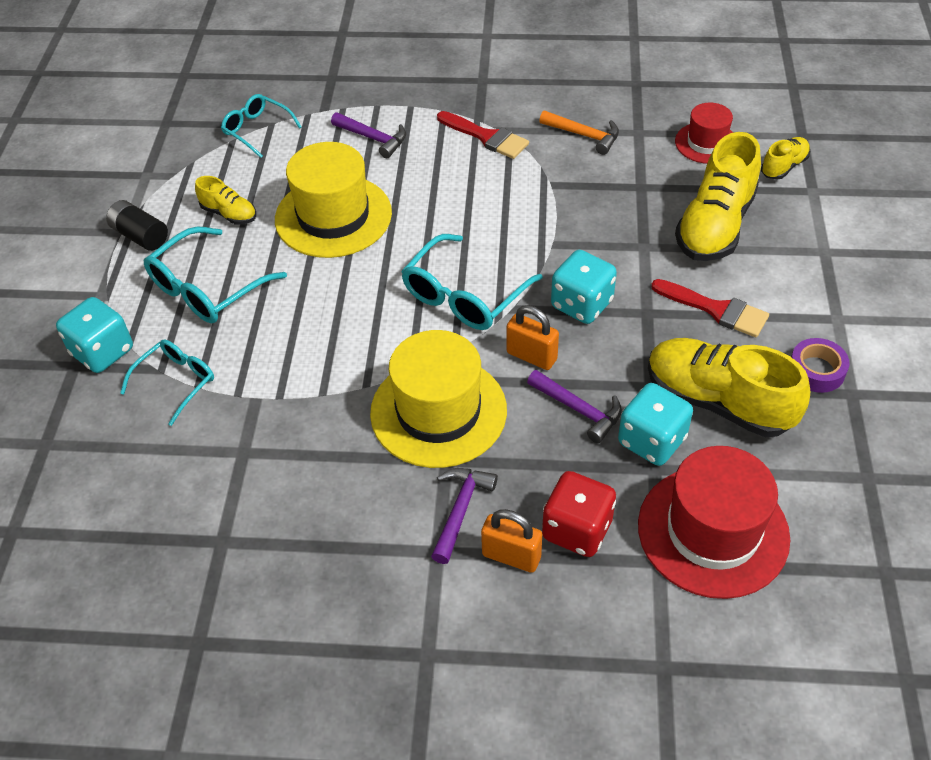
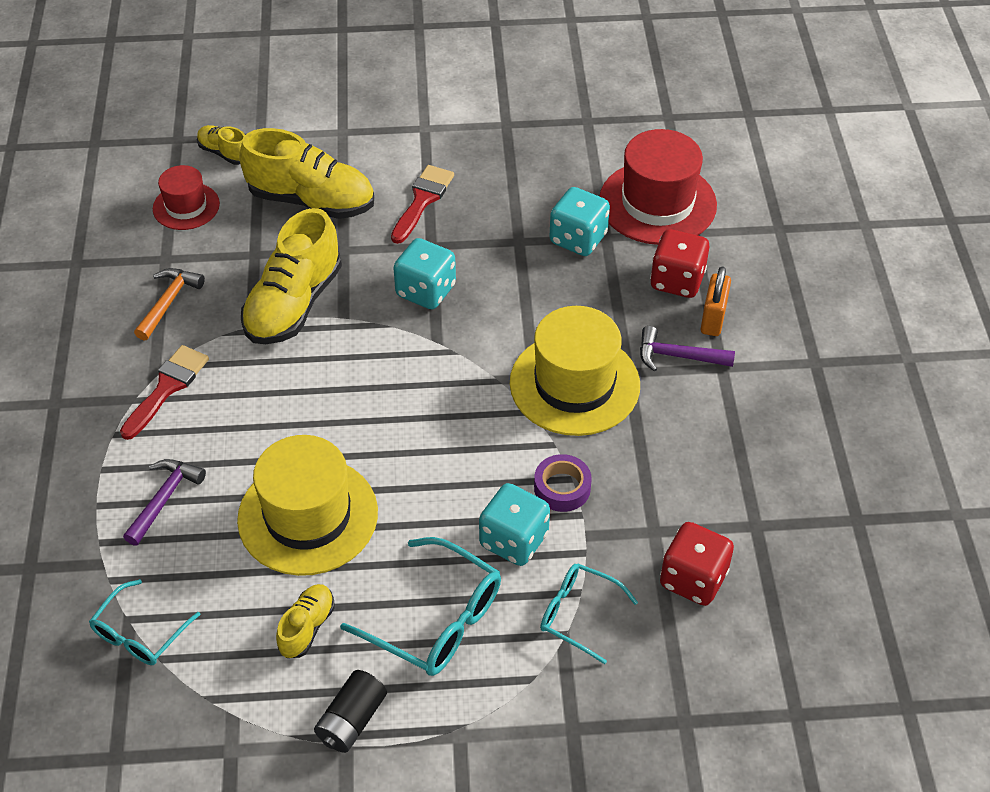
camera: 100 degrees left, 0 degrees up
turquoise dice [56,297,133,373] -> turquoise dice moved to [479,483,550,566]
turquoise glasses [401,234,543,330] -> none
orange padlock [507,305,559,370] -> none
purple hammer [527,370,622,443] -> none
yellow shoe [648,338,810,437] -> yellow shoe moved to [241,208,342,344]
purple tape [791,338,850,393] -> purple tape moved to [534,454,592,512]
none -> red dice [660,522,734,606]

